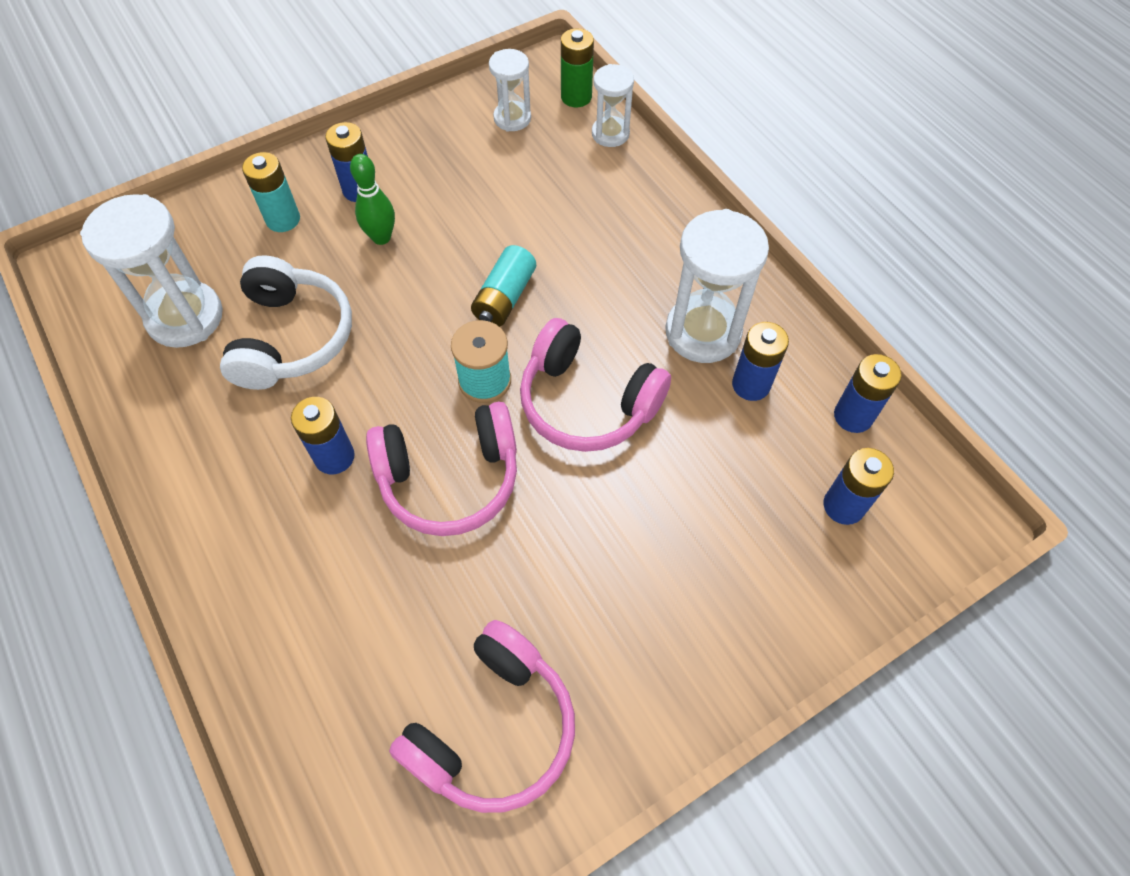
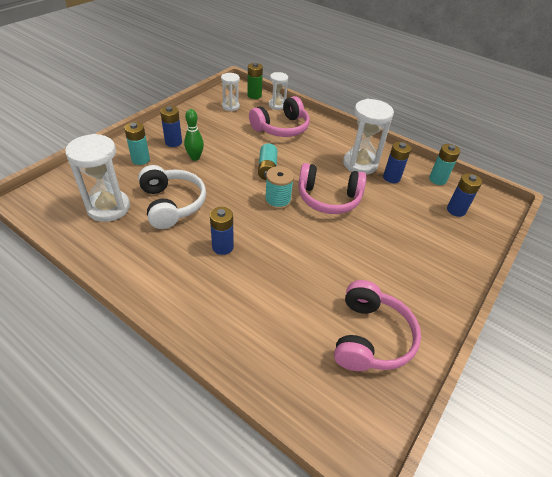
camera: 25 degrees left, 15 degrees down
pink headphones [366,402,517,536] -> pink headphones moved to [249,96,310,137]
blue battery [834,354,902,433] -> turquoise battery [429,144,460,185]

